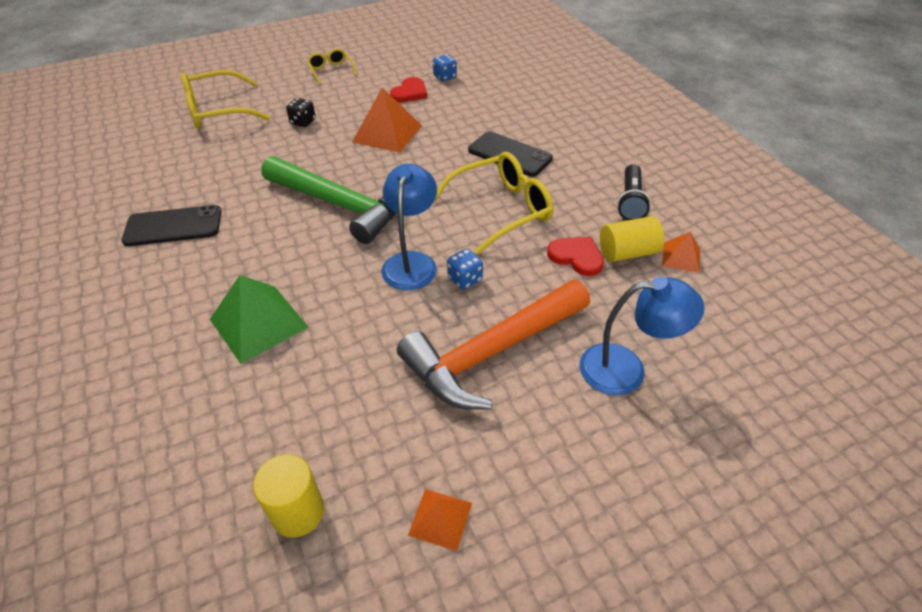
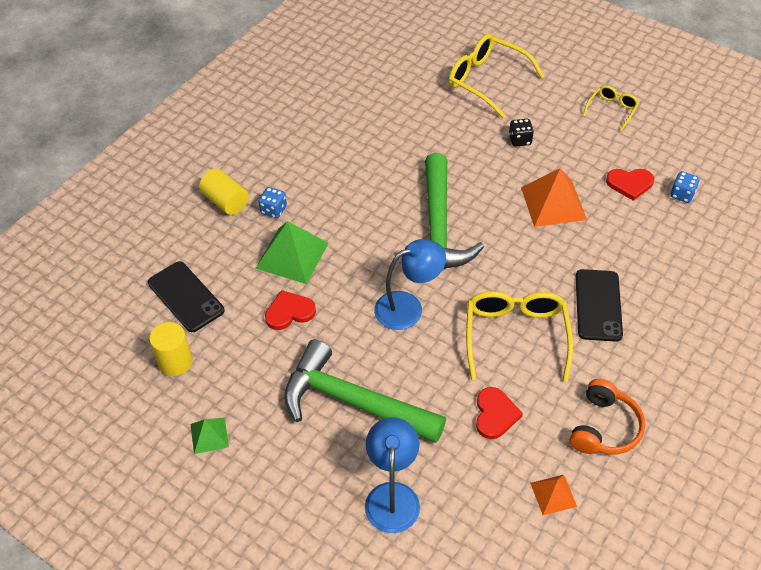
camera: 60 degrees right, 5 degrees up
black phone [122,205,221,246] -> black phone moved to [148,261,225,332]
orange hammer [397,279,590,410] -> green hammer [284,339,446,443]
orange pyramid [408,489,472,551] -> green pyramid [190,417,229,454]
yellow glasses [435,152,553,254] -> yellow glasses turned 120 degrees counterclockwise [466,291,573,381]
blue dice [447,249,483,290] -> blue dice moved to [259,187,287,218]
blue lamp [580,277,704,395] -> blue lamp turned 150 degrees counterclockwise [365,417,420,533]
yellow cylinder [600,216,664,262] -> yellow cylinder moved to [199,168,249,215]
black flashlight [617,164,651,220] -> orange headphones [570,379,645,454]
none -> red heart [265,290,316,330]

